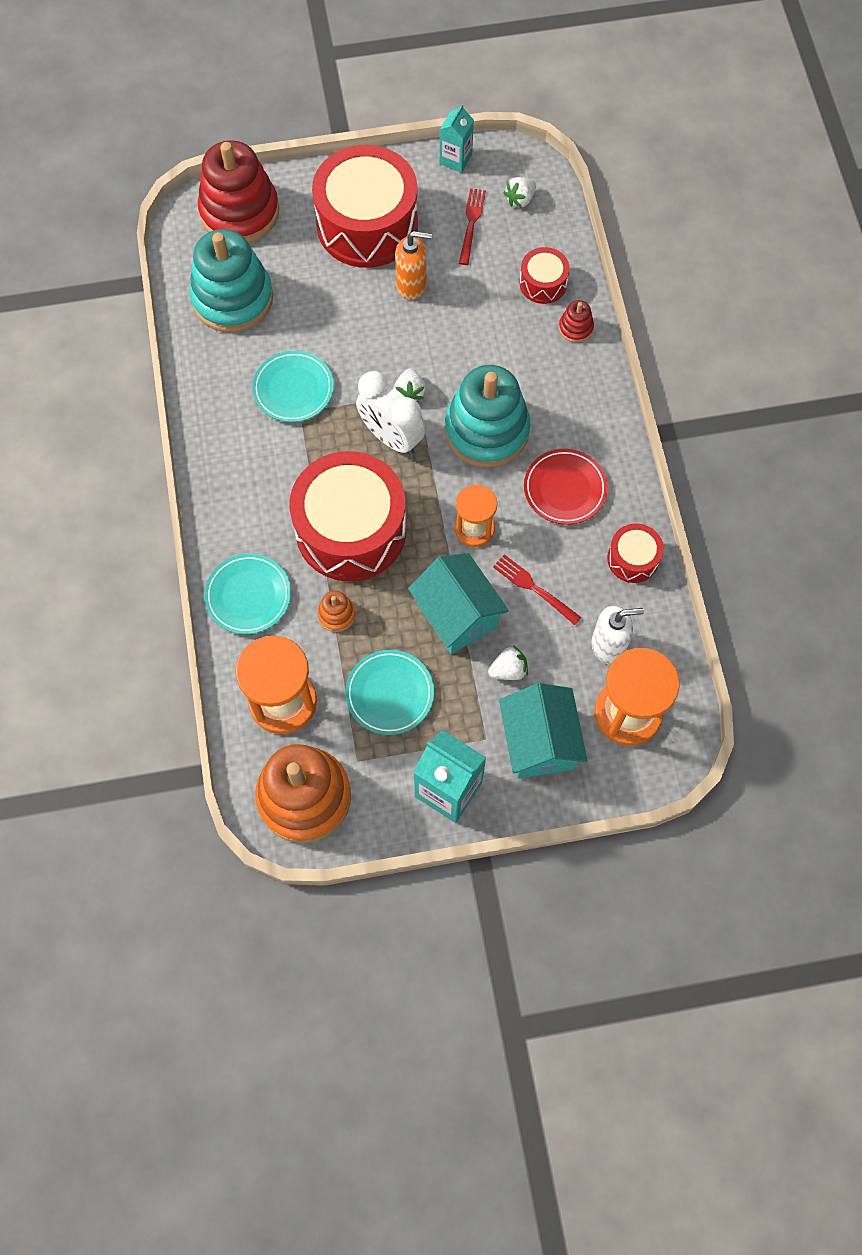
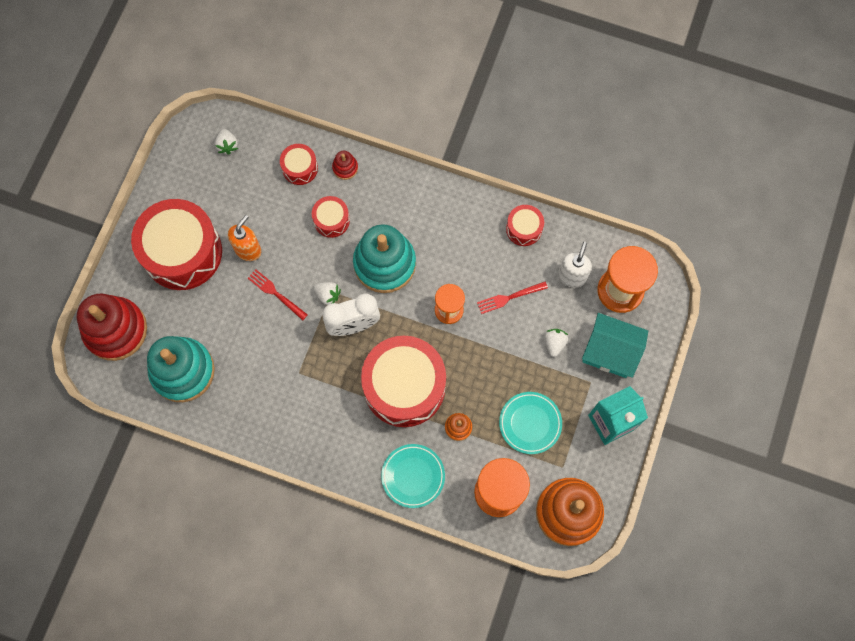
camera: 60 degrees left, 5 degrees up
turquoise plate [252,351,334,422] -> none
turquoise house [408,553,509,654] -> none
turquoise carton [439,104,474,173] -> none
red fork [459,188,486,265] -> red fork moved to [248,269,308,320]
red plate [524,449,608,525] -> none
none -> red drum [312,196,350,238]

